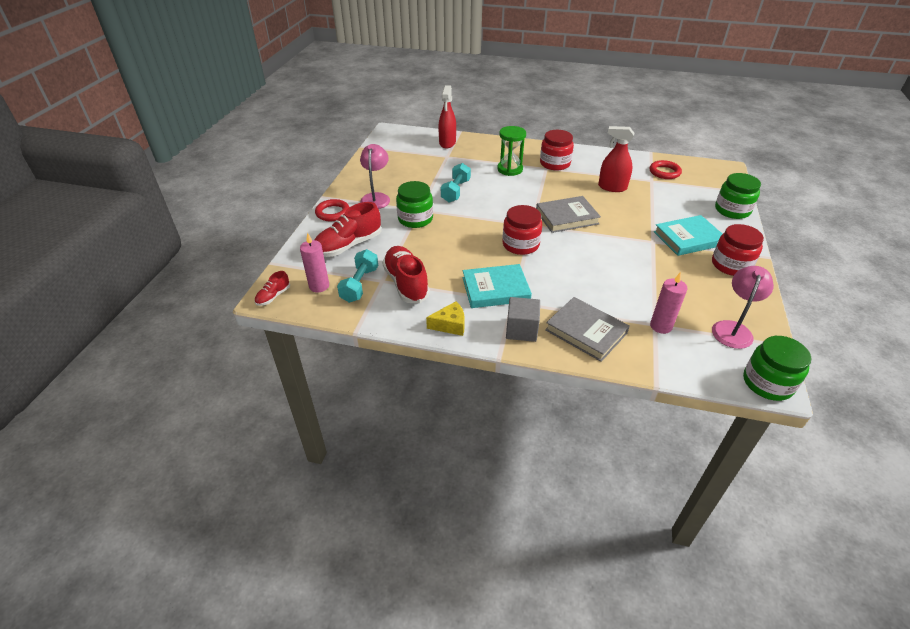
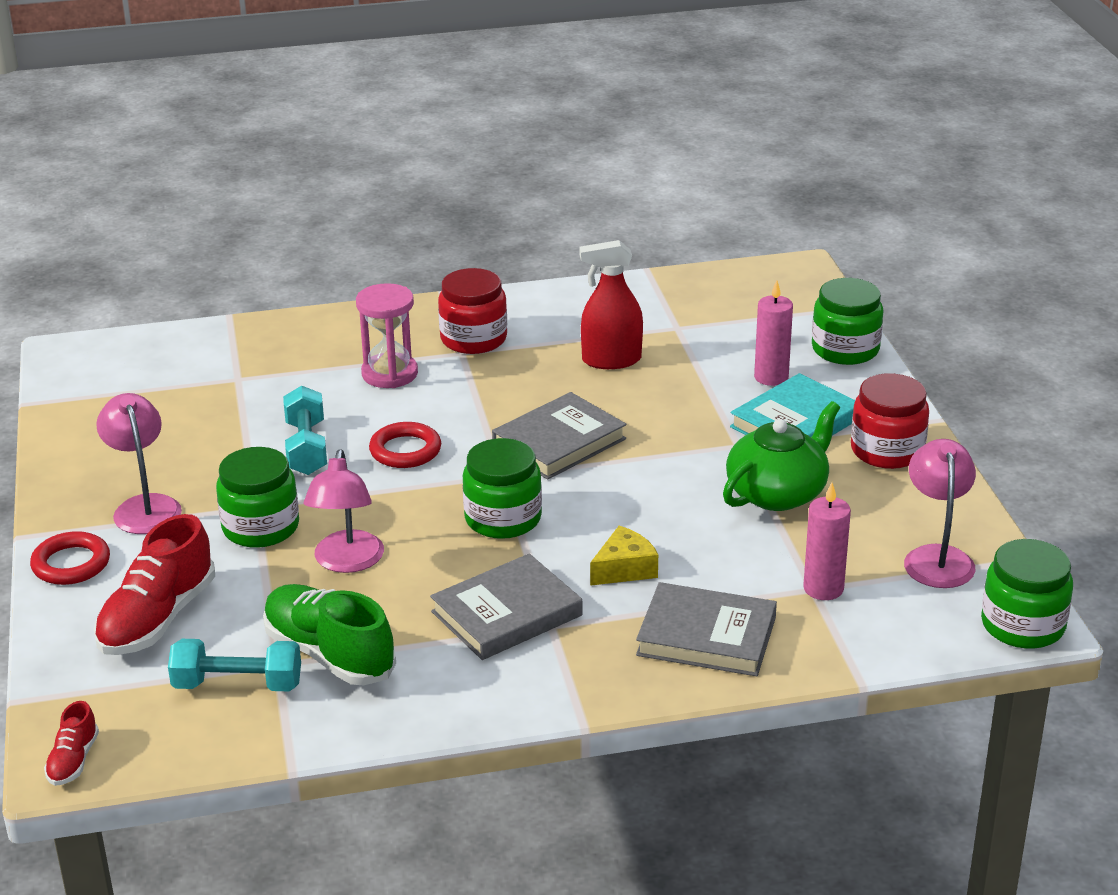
camera: 25 degrees left, 10 degrees down
pink candle [300,233,329,293] -> pink candle moved to [754,280,793,386]
turquoise dumbbell [337,249,378,303] -> turquoise dumbbell turned 75 degrees counterclockwise [168,639,301,691]
red shoe [382,246,430,304] -> green shoe [263,584,396,685]
yellow cheese [426,301,465,336] -> yellow cheese moved to [590,526,658,586]
red spray bottle [438,85,456,148] -> none
turquoise book [463,264,532,308] -> grey book [430,554,583,660]
green hourglass [497,126,526,176] -> pink hourglass [356,283,418,388]
red jar [502,205,542,255] -> green jar [463,438,542,539]
grey cube [506,297,540,342] -> none
red ring [650,160,682,179] -> red ring moved to [369,422,441,468]
none -> pink lamp [304,449,384,573]
none -> green teapot [723,401,840,511]

